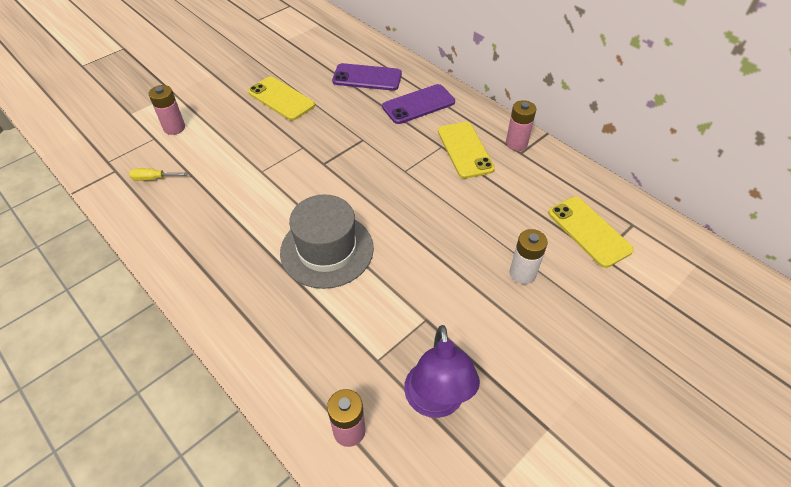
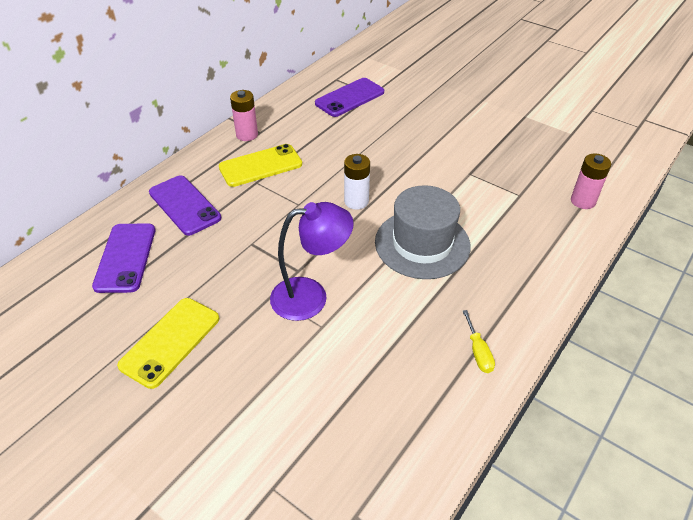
camera: 100 degrees left, 5 degrees down
yellow screwdriver [129,168,188,181] -> yellow screwdriver moved to [463,310,495,373]
pink battery [149,85,185,135] -> none
purple lamp [404,325,480,418] -> purple lamp moved to [270,202,354,321]
white battery [510,229,548,284] -> white battery moved to [344,154,370,210]
yellow phone [548,197,634,268] -> purple phone [315,78,384,117]

